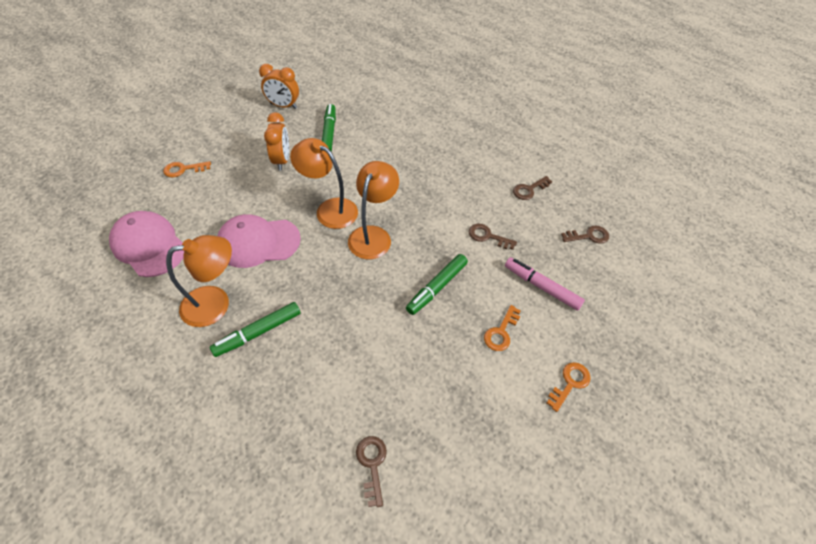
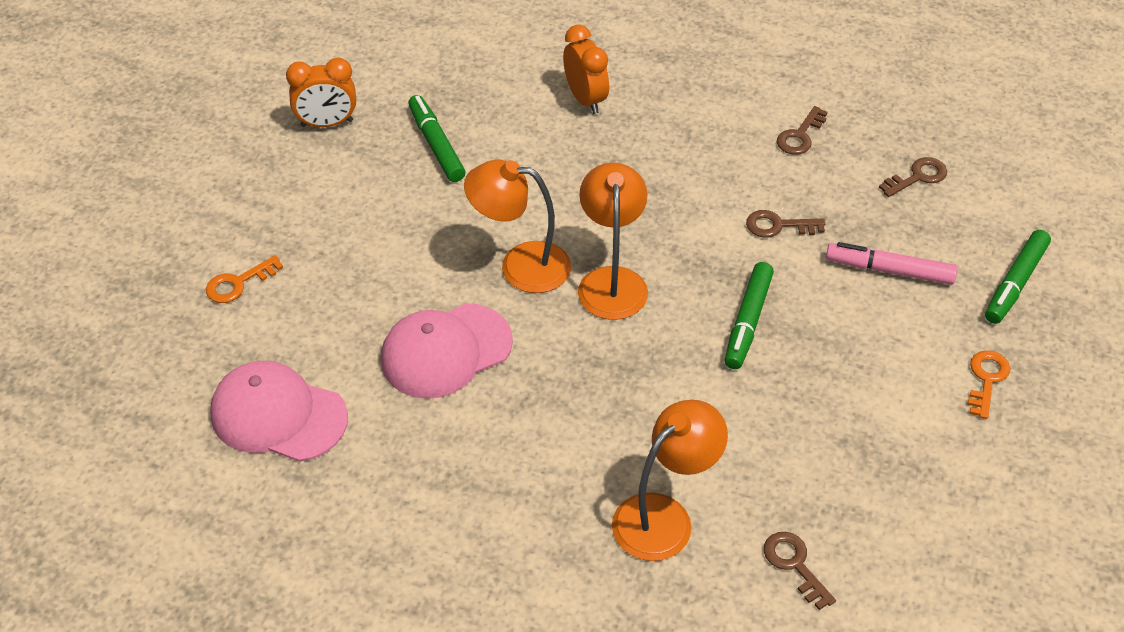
camera: 20 degrees left, 5 degrees down
orange lamp [166,235,232,327] -> orange lamp moved to [612,400,728,561]
green marker [210,302,301,357] -> green marker moved to [985,230,1051,324]
orange clock [264,112,289,171] -> orange clock moved to [563,25,609,114]
orange key [484,305,521,351] -> none

